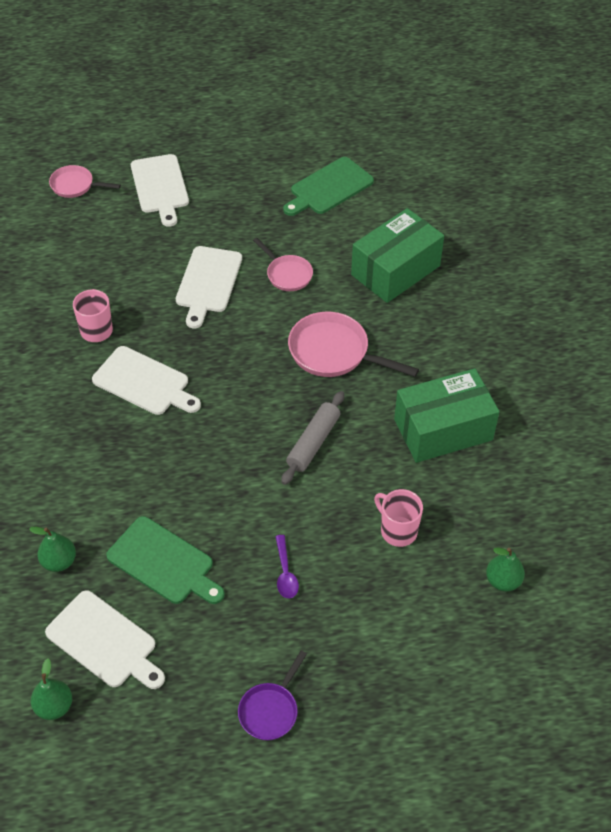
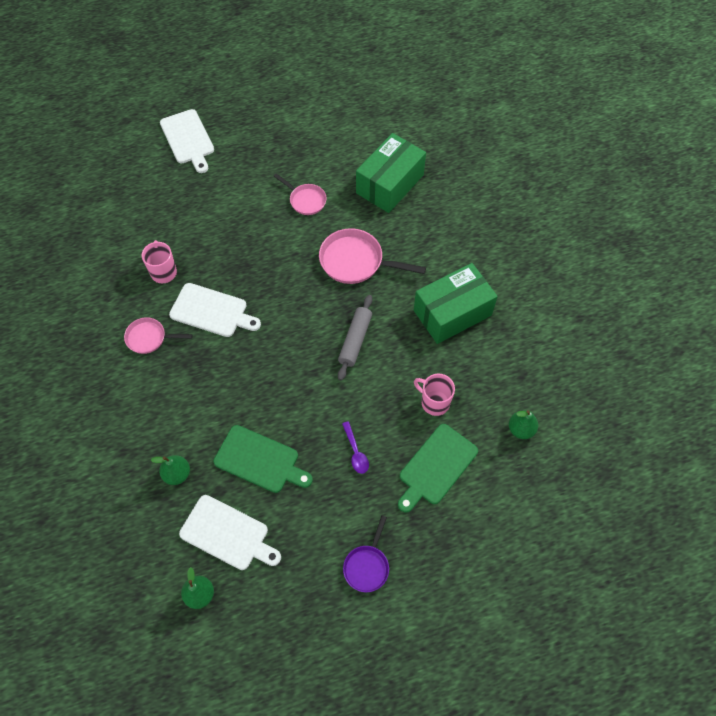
camera: 10 degrees left, 10 degrees up
pink pan [49,165,121,198] -> pink pan moved to [124,317,193,354]
white cutting board [176,246,242,328] -> none
green cutting board [283,157,374,216] -> green cutting board moved to [398,424,478,513]

